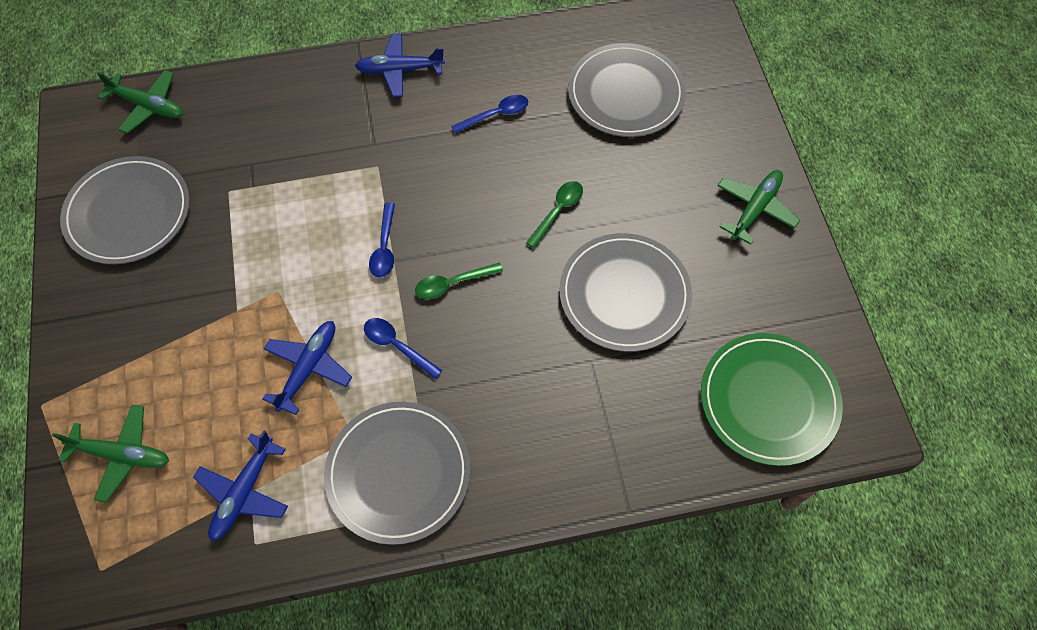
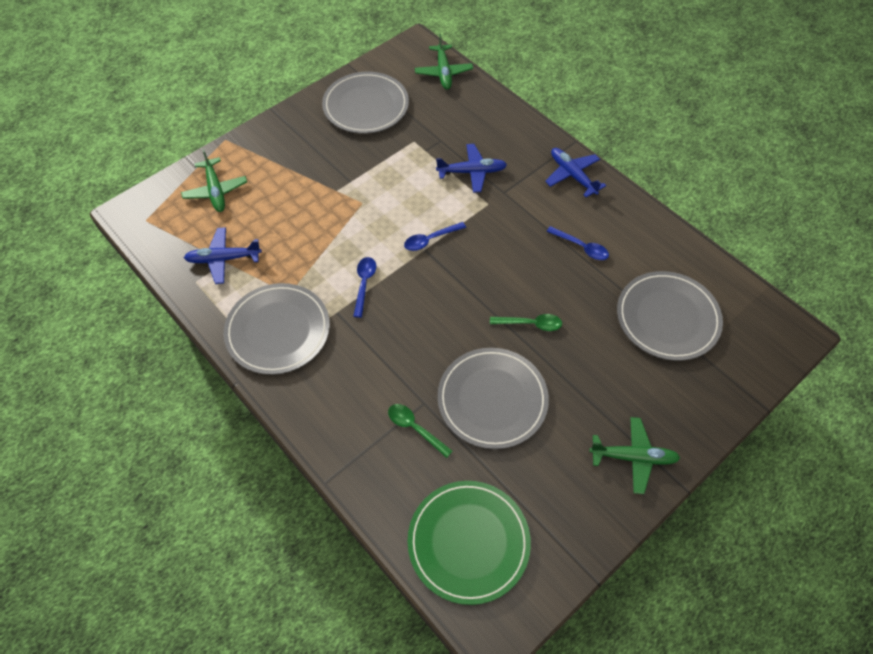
camera: 60 degrees right, 5 degrees down
blue plane [262,321,352,415] -> blue plane moved to [436,144,507,193]
green spoon [415,263,503,299] -> green spoon moved to [388,404,453,458]

